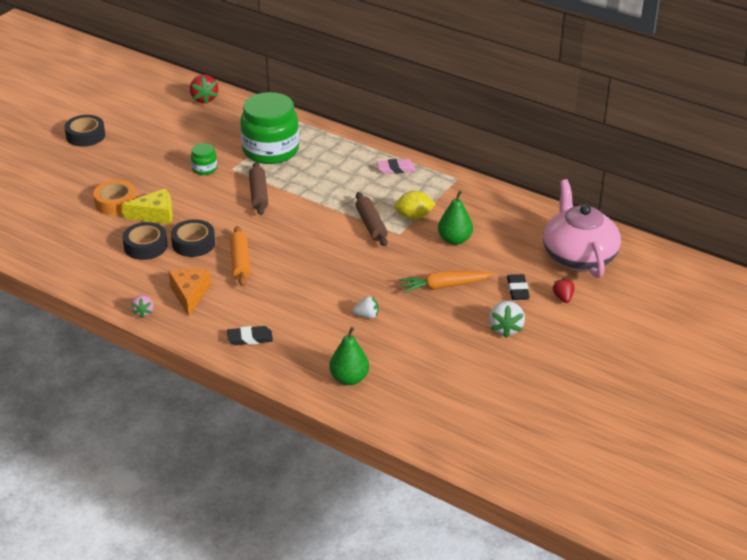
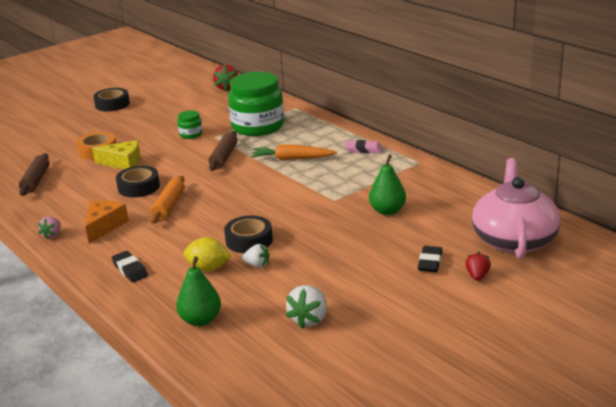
camera: 20 degrees right, 10 degrees down
black tape [123,222,168,260] -> black tape moved to [224,216,273,253]
black eraser [227,326,273,345] -> black eraser turned 45 degrees clockwise [112,251,148,282]
brown rolling pin [355,192,388,246] -> brown rolling pin moved to [19,153,50,196]
yellow lemon [394,191,436,220] -> yellow lemon moved to [184,237,231,272]
orange carrot [399,271,494,293] -> orange carrot moved to [251,144,337,160]
white strawberry [489,301,525,338] -> white strawberry moved to [285,285,327,329]

